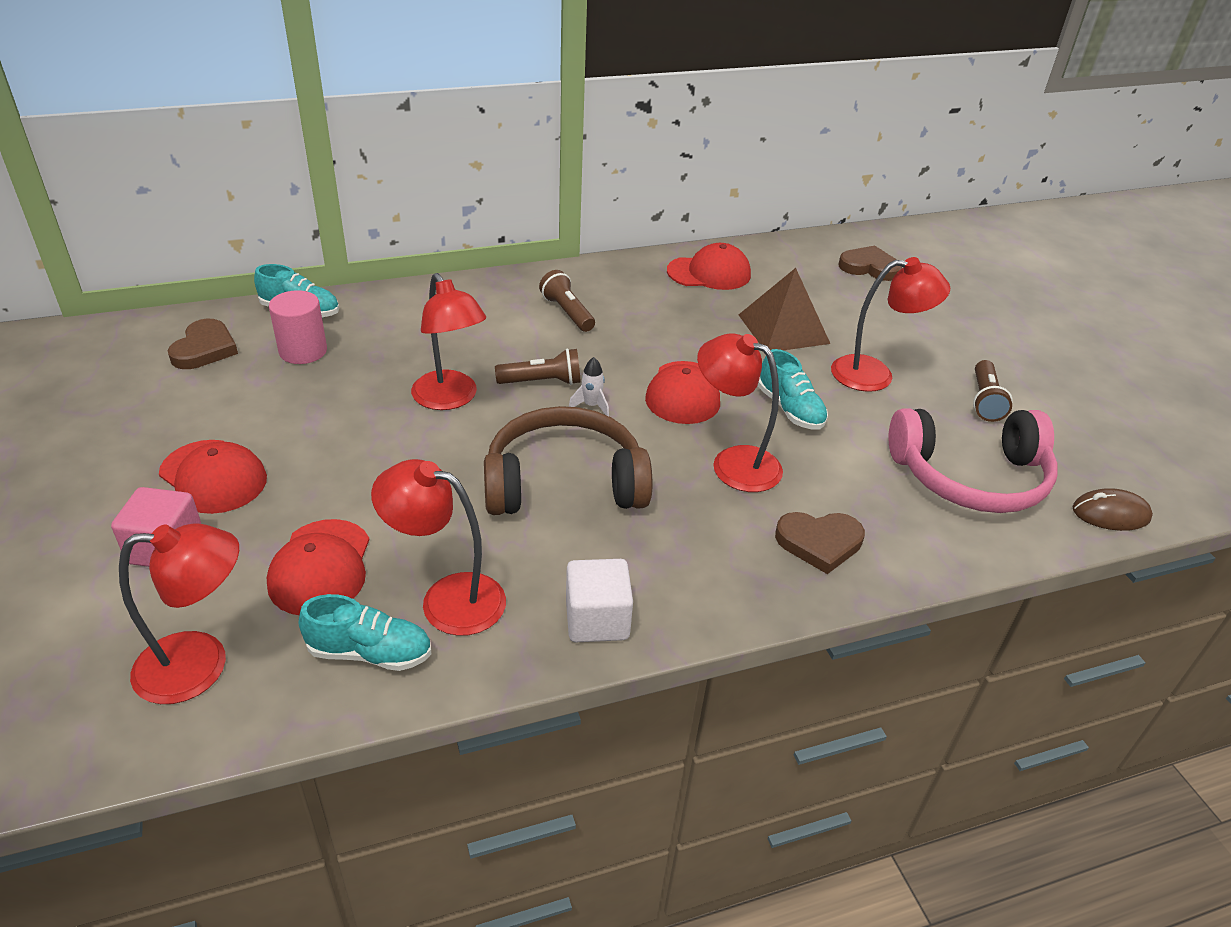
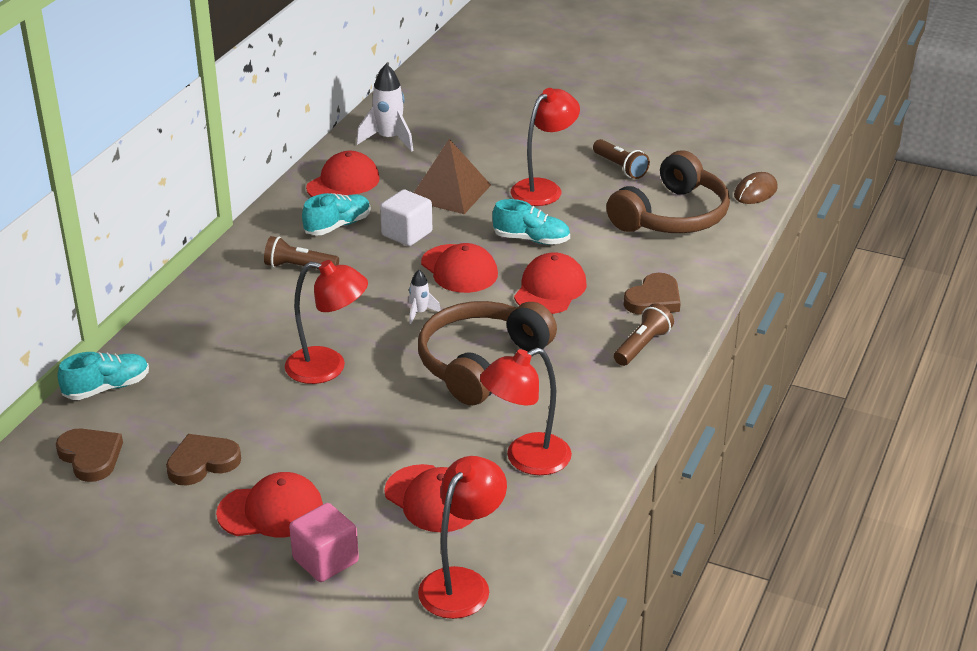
camera: 45 degrees left, 5 degrees down
pink cylinder [269,290,327,364] -> none
turquoise shoe [299,594,431,671] -> turquoise shoe moved to [302,193,371,235]
brown flashlight [495,348,581,385] -> brown flashlight moved to [614,303,674,366]
white cube [566,559,633,642] -> white cube moved to [380,189,432,246]
red lamp [697,333,783,492] -> red cap [514,252,587,314]
brown heart [839,246,902,281] -> brown heart moved to [166,434,241,486]
pink headphones [888,408,1058,513] -> brown headphones [606,150,730,233]
none -> white rocket [356,64,413,152]

